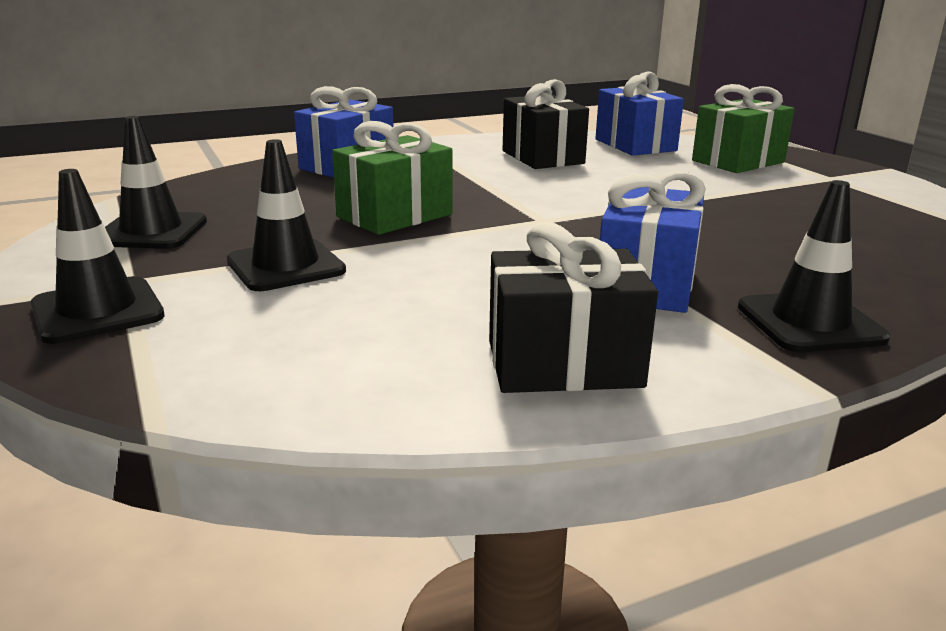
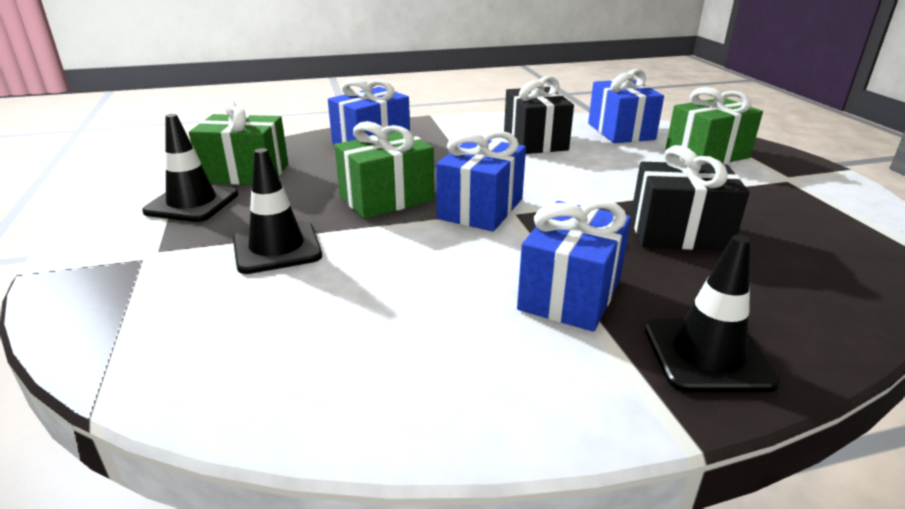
camera: 10 degrees right, 5 degrees up
black traffic cone [31,169,165,344] -> none
black gift [489,222,658,393] -> black gift moved to [631,145,749,251]
none -> green gift [189,99,288,185]
none -> blue gift [436,131,526,231]

